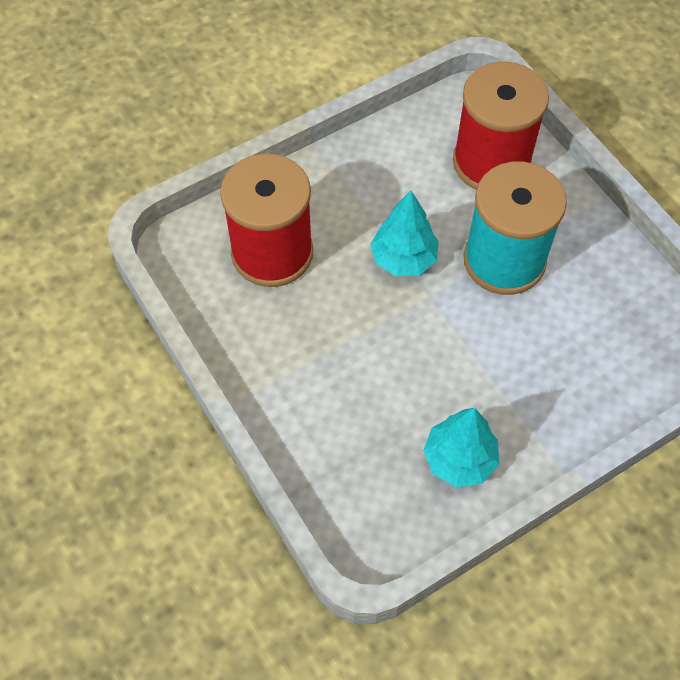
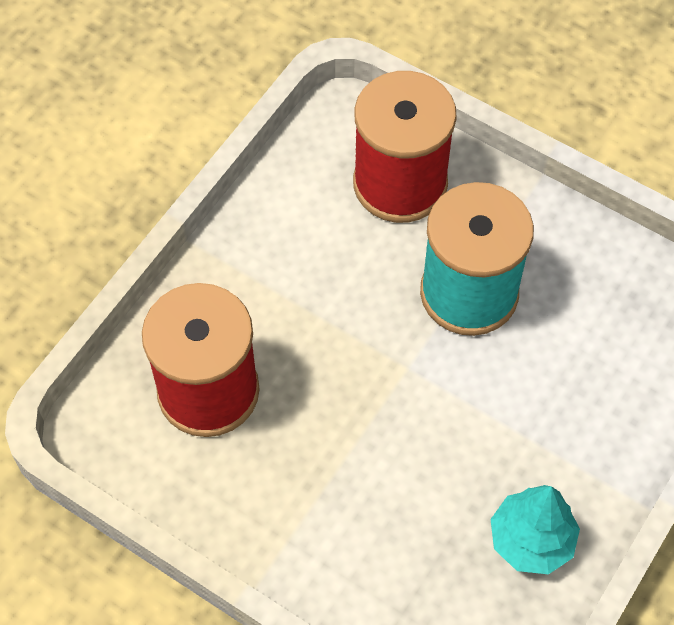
camera: 25 degrees left, 0 degrees up
turquoise tree [370,191,439,276] -> none

